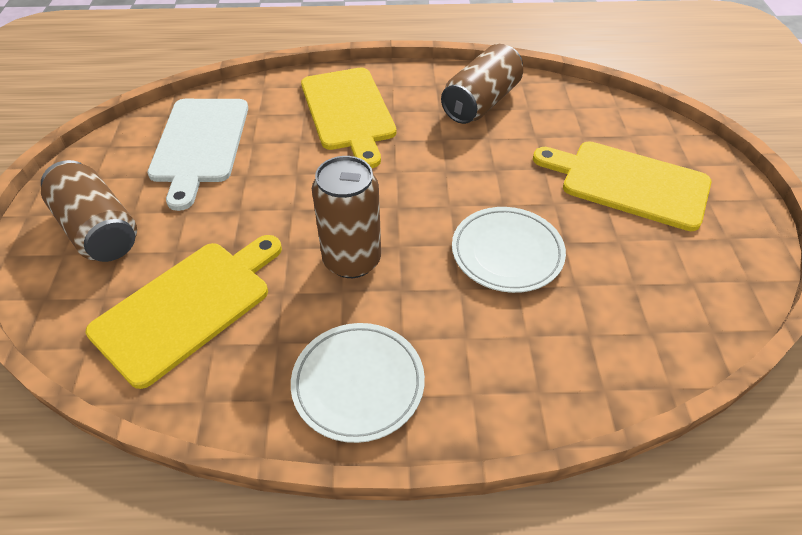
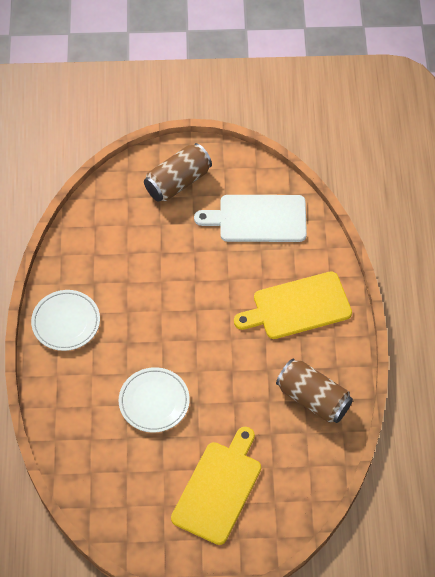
camera: 90 degrees right, 10 degrees up
yellow cutting board [85,235,282,389] -> none
brown can [312,156,381,278] -> none

